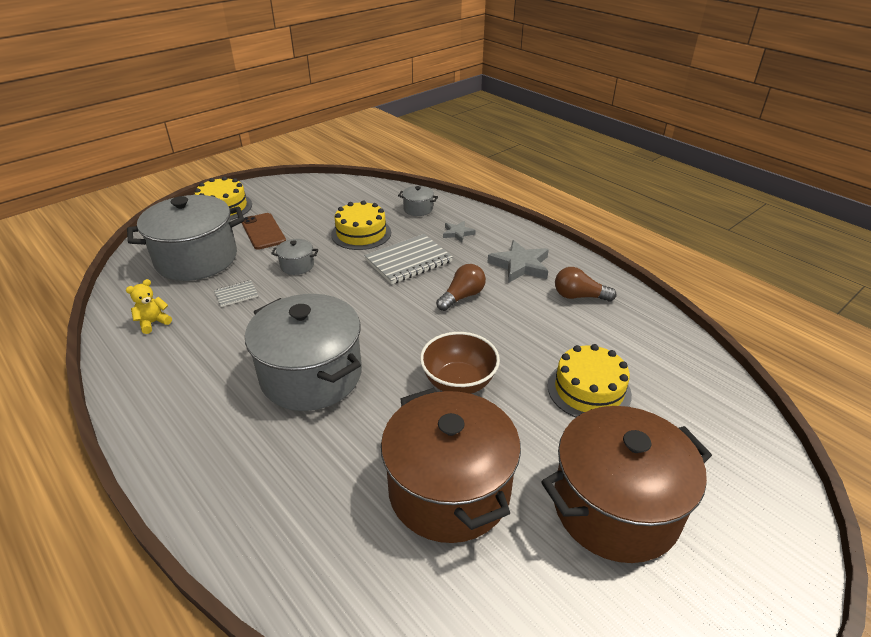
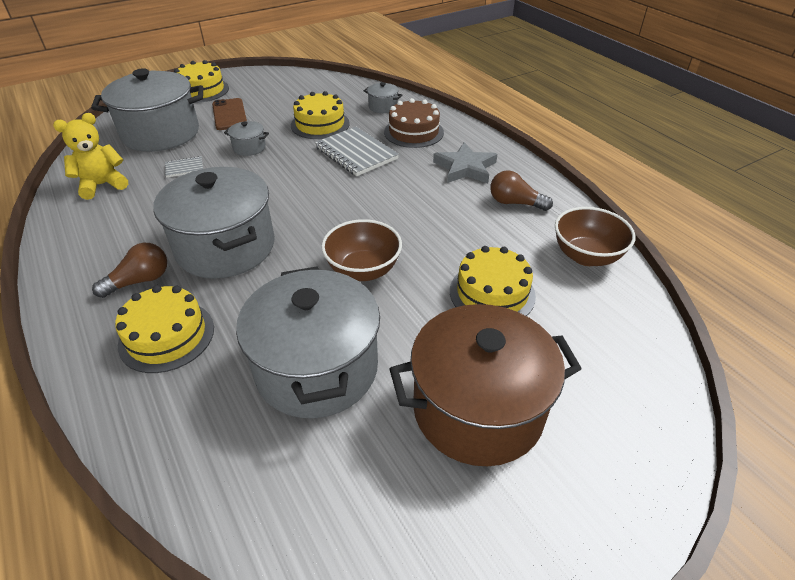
camera: 10 degrees right, 5 degrees up
yellow teddy bear [126,279,172,334] -> yellow teddy bear [53,113,128,200], size x1.61
grey notebook [364,234,453,284] -> grey notebook turned 75 degrees clockwise [315,127,399,176]
brown pot [381,388,521,543] -> grey pot [236,267,380,419]
brown light bulb [436,264,486,311] -> brown light bulb moved to [92,243,167,298]
grey star [443,221,476,242] -> brown cake [384,98,444,148]
none -> yellow cake [115,285,214,373]
none -> brown bowl [555,207,636,266]

